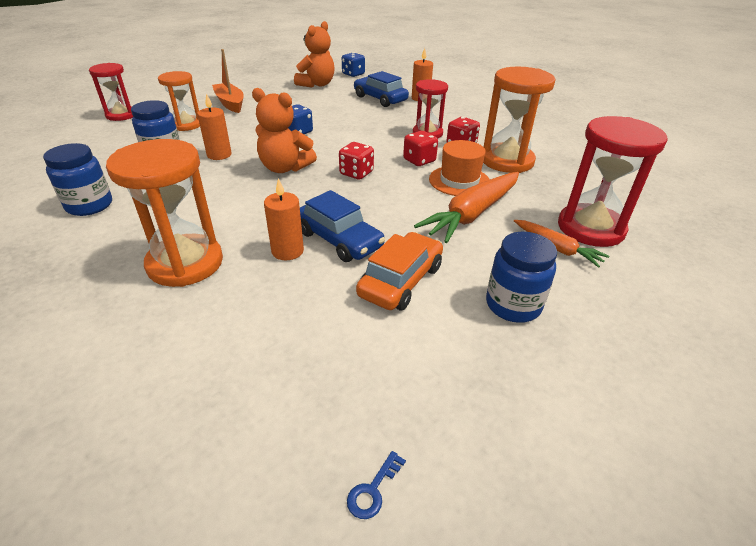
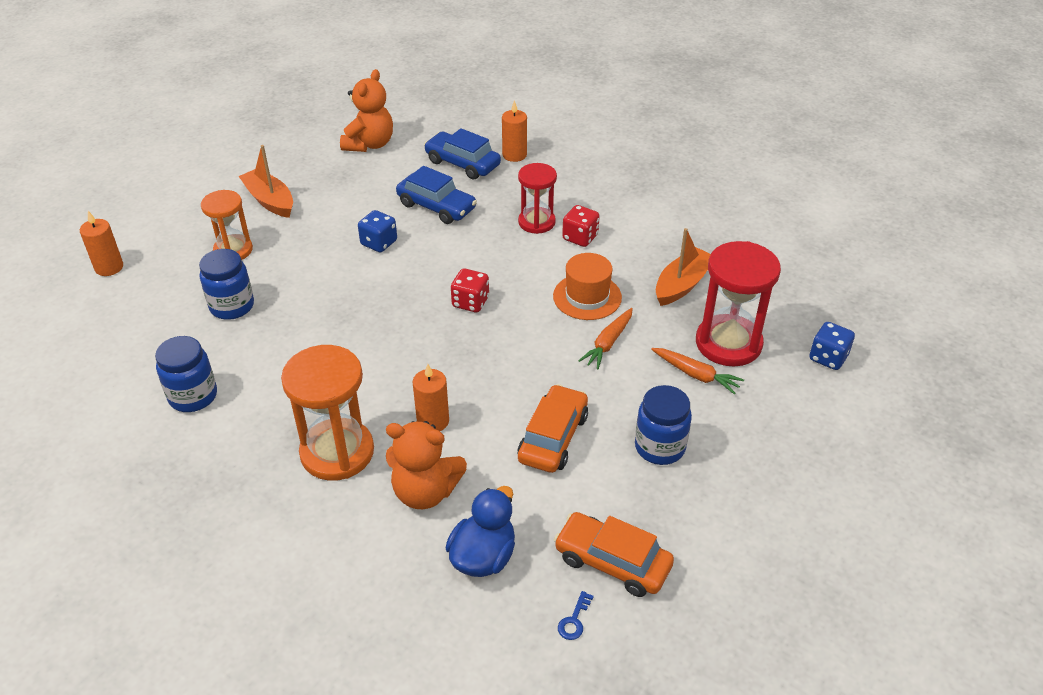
camera: 10 degrees left, 5 degrees up
red hourglass [89,63,133,121] -> none
orange candle [197,93,232,160] -> orange candle moved to [80,211,123,276]
orange teddy bear [252,88,317,173] -> orange teddy bear moved to [386,421,467,509]
blue car [300,190,385,262] -> blue car moved to [396,166,477,224]
blue dice [342,52,365,77] -> blue dice moved to [809,322,855,370]
red dice [403,131,438,166] -> none
orange carrot [414,172,519,243] -> orange carrot [578,308,633,369], size x0.56
orange hourglass [483,67,555,173] -> none
none -> blue duck [446,486,515,577]
none -> orange car [554,512,674,597]
none -> orange boat [656,228,711,306]

